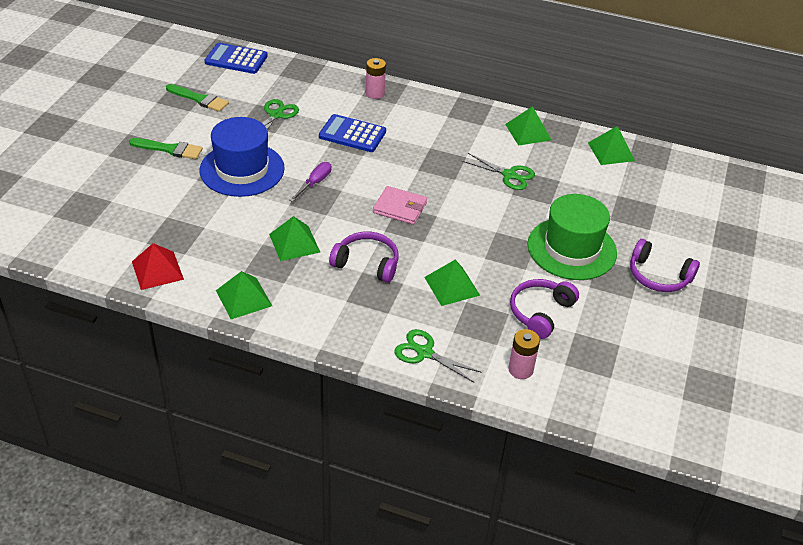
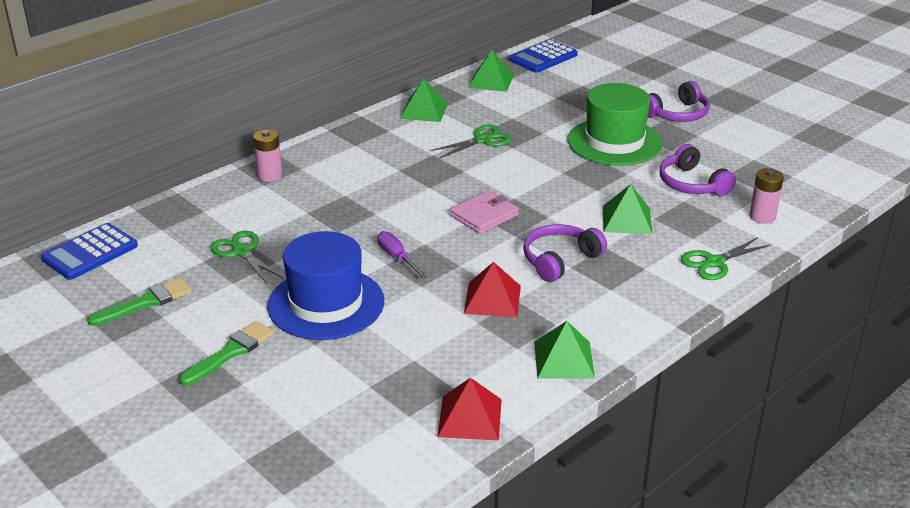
camera: 60 degrees left, 10 degrees down
green pyramid [269,216,320,261] -> red pyramid [464,262,521,317]
blue calculator [319,114,386,152] -> blue calculator moved to [509,39,578,73]

